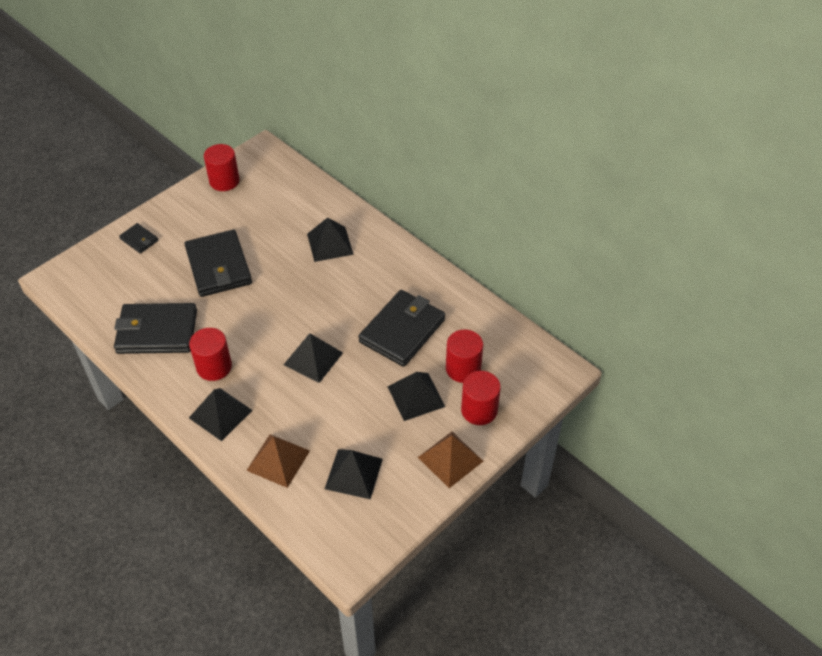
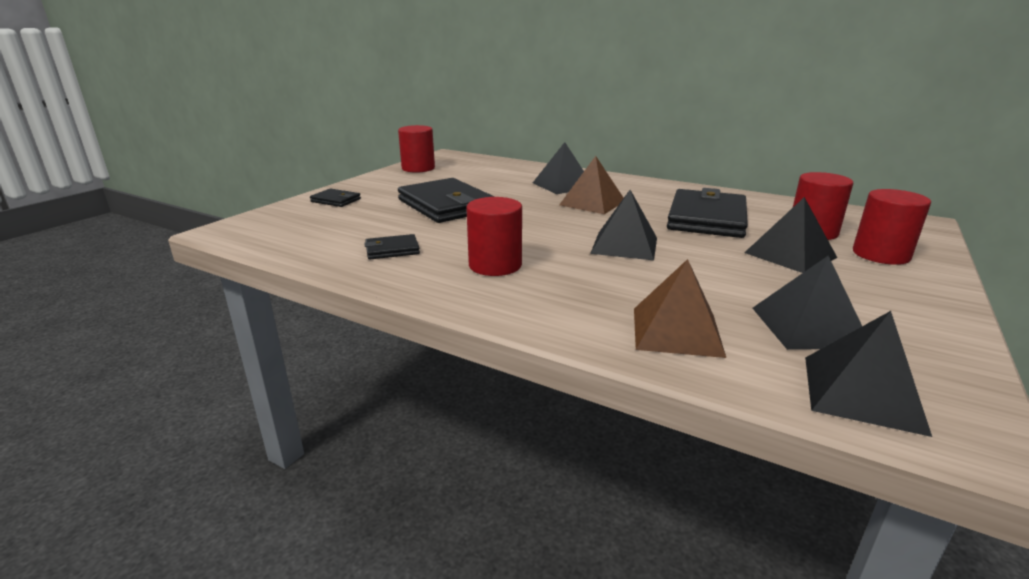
camera: 15 degrees left, 25 degrees down
black wallet [114,303,197,354] -> black wallet [364,234,420,259], size x0.46
black pyramid [189,388,253,441] -> black pyramid moved to [805,311,932,437]
brown pyramid [418,432,483,488] -> brown pyramid moved to [559,156,623,214]

